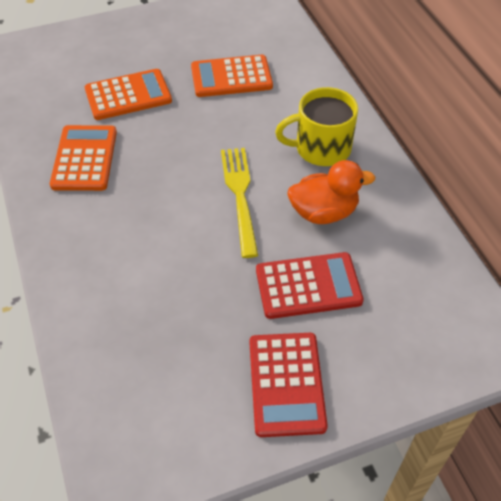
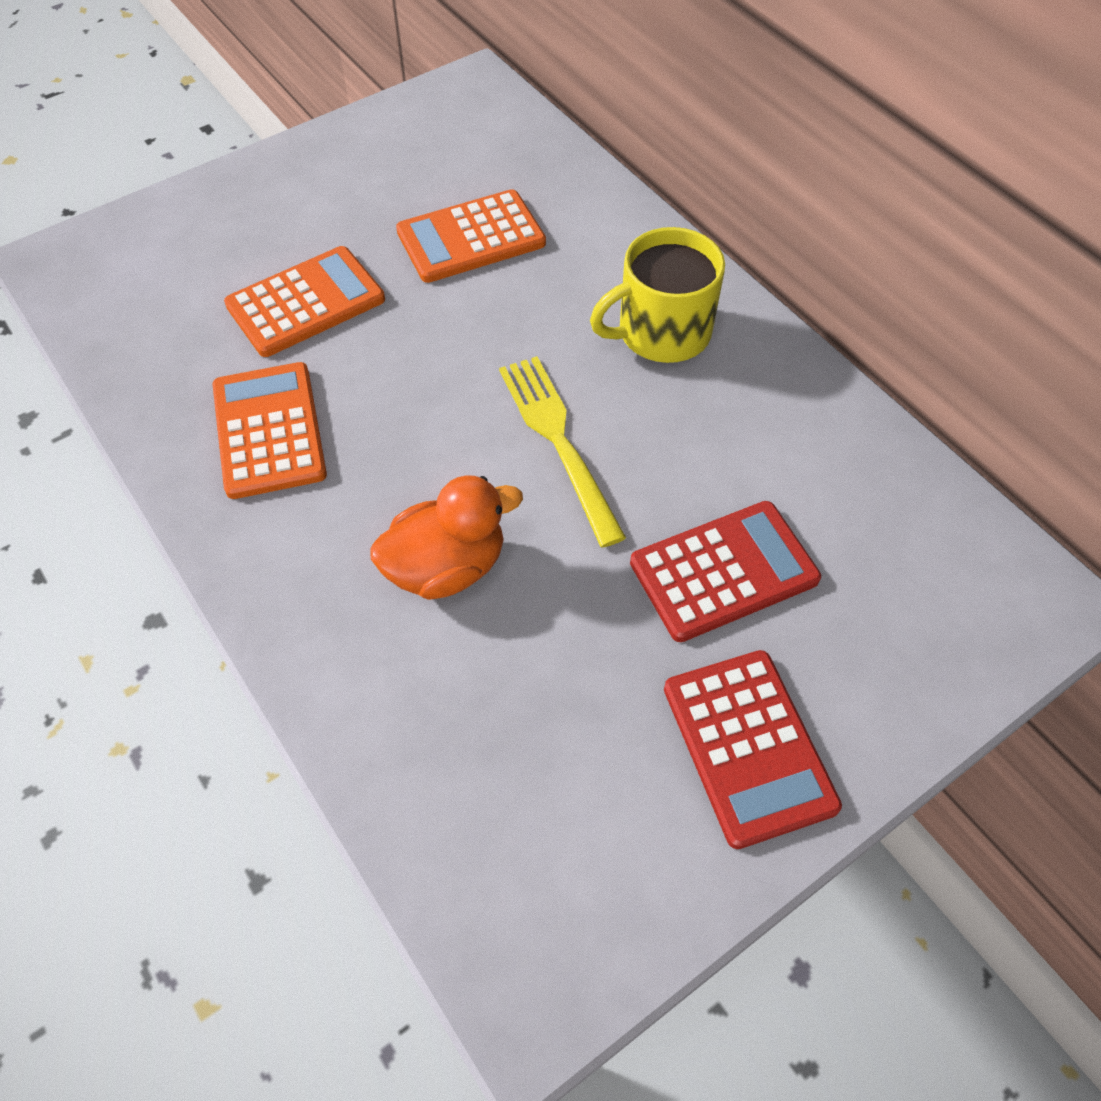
camera: 15 degrees left, 5 degrees up
orange duck [287,160,375,224] -> orange duck moved to [370,475,523,600]

